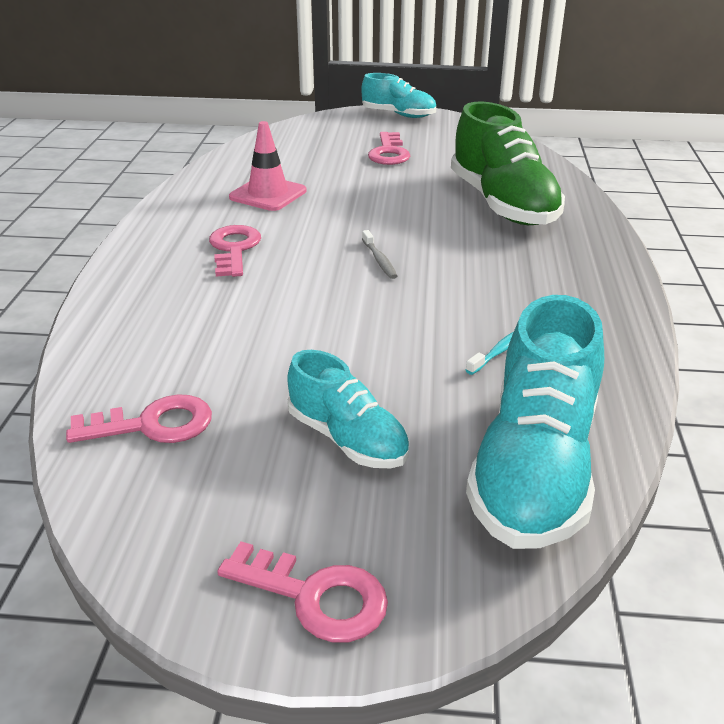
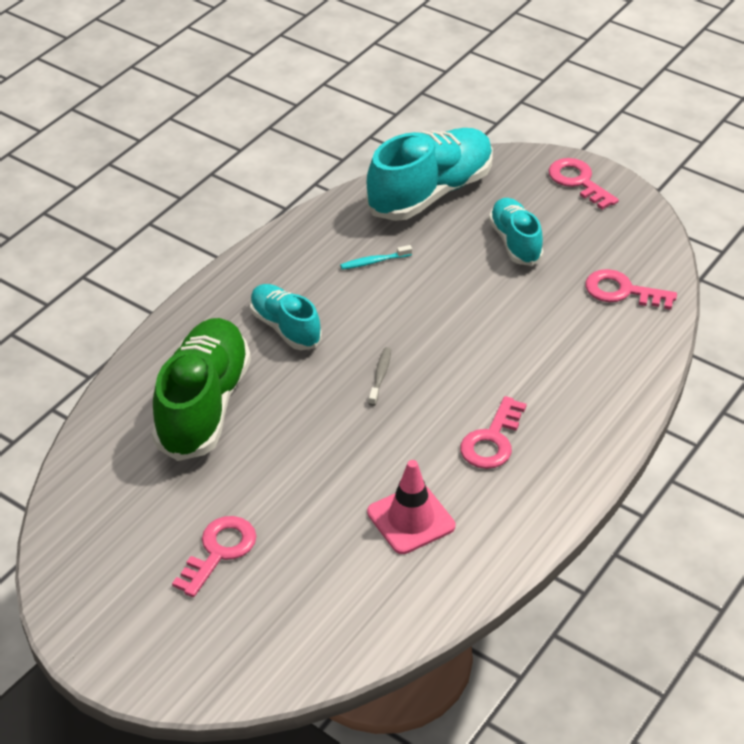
camera: 150 degrees left, 10 degrees up
turquoise shoe [361,73,436,118] -> turquoise shoe moved to [250,284,322,350]

